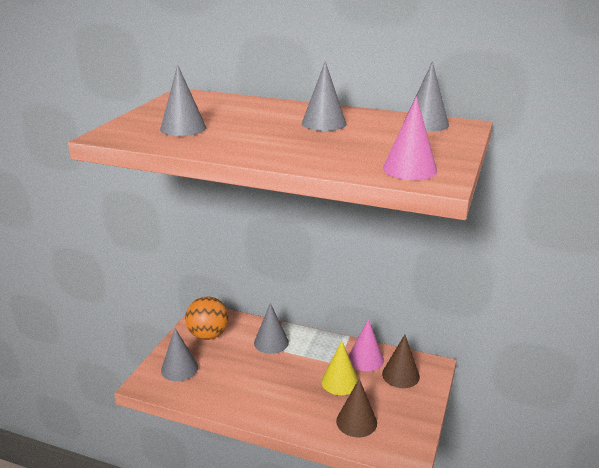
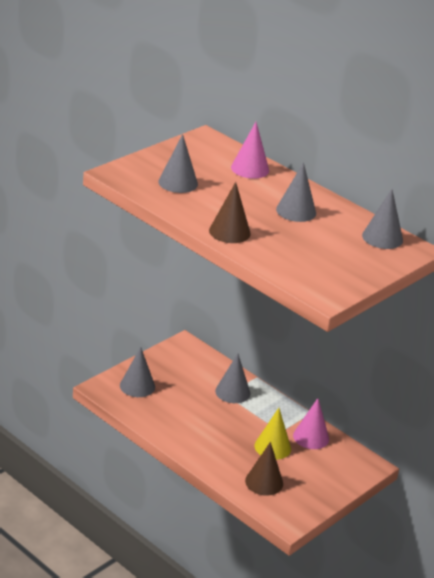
camera: 20 degrees right, 5 degrees up
orange ball [185,296,229,340] -> none
brown cone [382,335,420,388] -> brown cone moved to [209,182,251,243]
pink cone [383,96,437,180] -> pink cone moved to [231,122,269,179]

